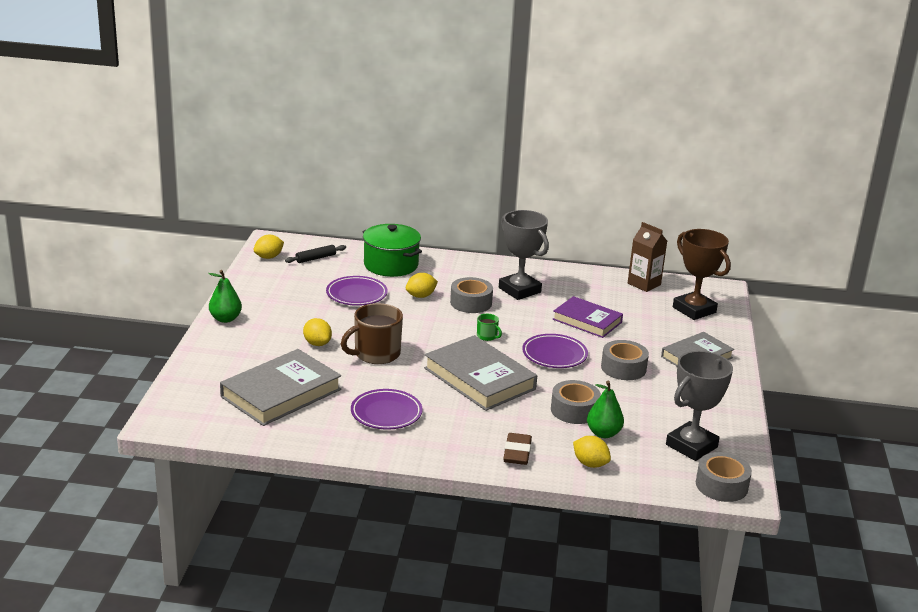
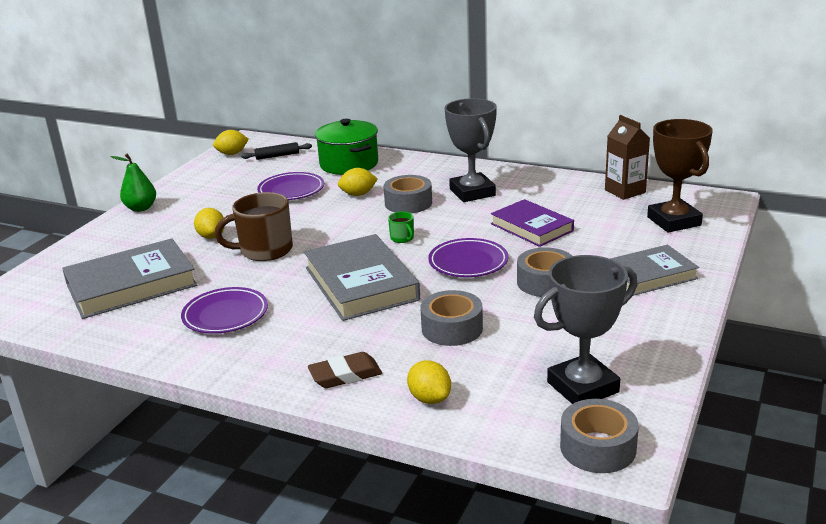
camera: 20 degrees right, 0 degrees up
brown eraser [503,433,532,465] -> brown eraser turned 45 degrees clockwise [308,352,382,388]
green pear [587,381,624,438] -> none

